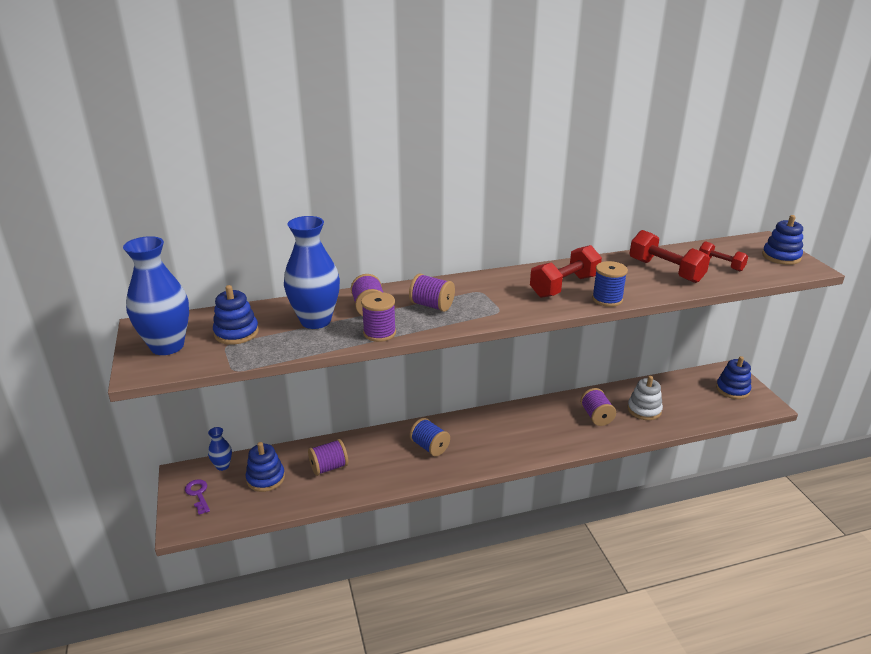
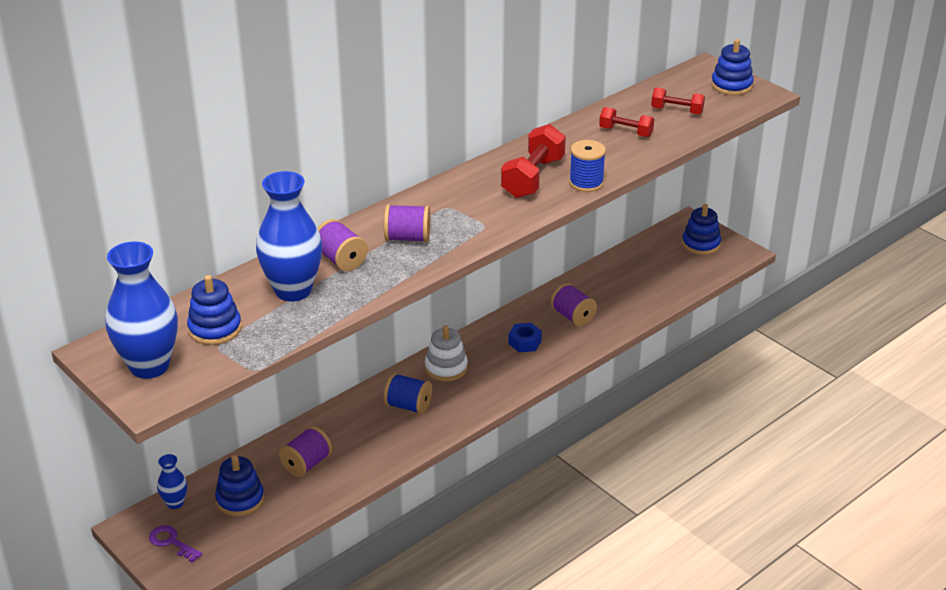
camera: 25 degrees left, 5 degrees up
purple spool [361,292,396,342] -> none
white stacking toy [627,376,663,420] -> white stacking toy moved to [425,325,468,381]
red dumbbell [629,230,710,283] -> red dumbbell [599,107,654,137], size x0.60
none -> blue nut [508,323,542,352]

